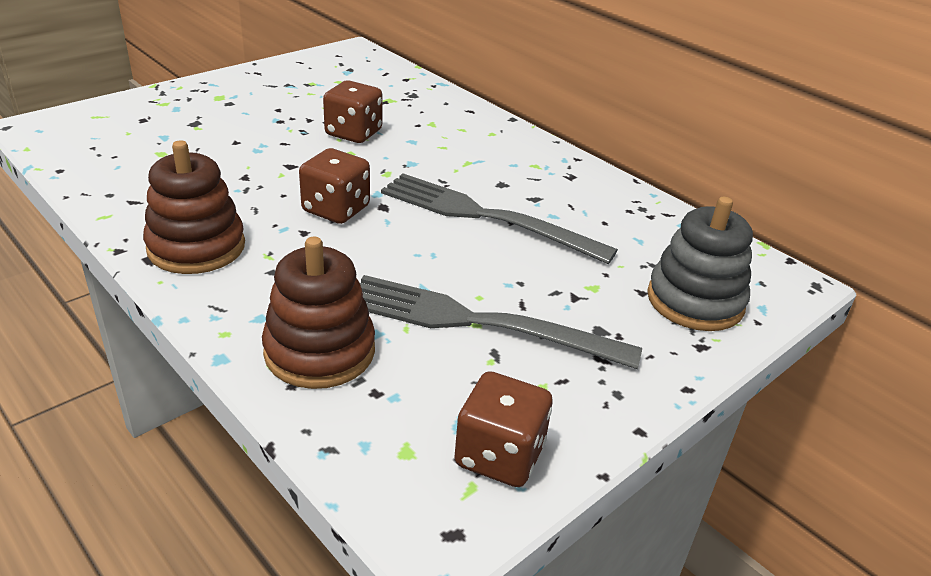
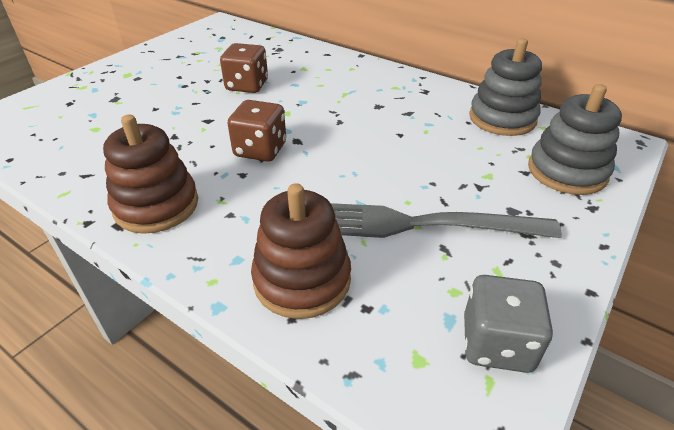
camera: 10 degrees left, 5 degrees up
grey fork [381,173,618,264] -> none
brown dice [454,371,553,487] -> grey dice [464,275,553,373]
none -> grey stacking toy [469,38,542,136]

